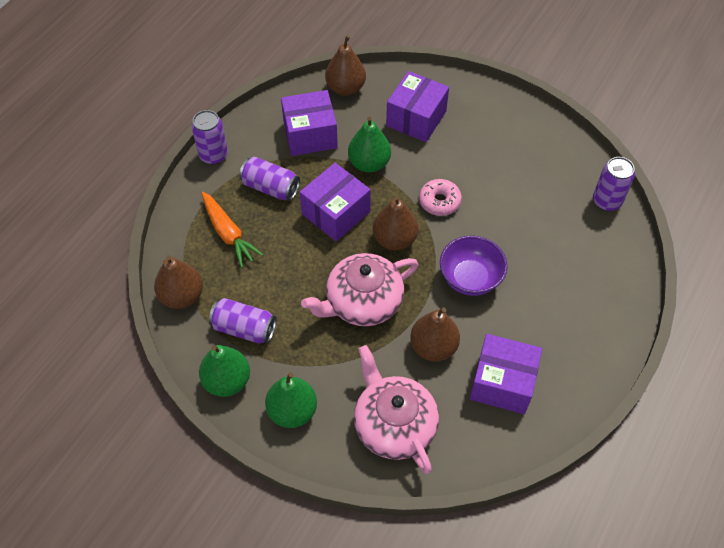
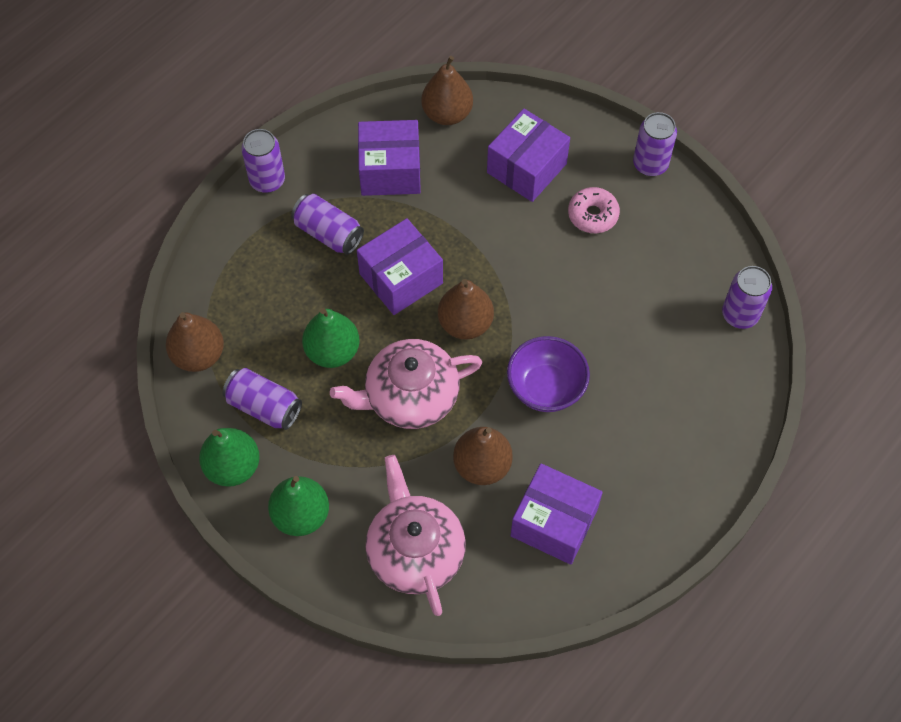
camera: 10 degrees right, 5 degrees up
orange carrot [202,192,264,268] -> none
green pear [348,116,391,172] -> green pear moved to [302,308,360,368]
pink donut [419,179,462,216] -> pink donut moved to [568,187,620,233]
none -> purple can [633,112,677,176]

